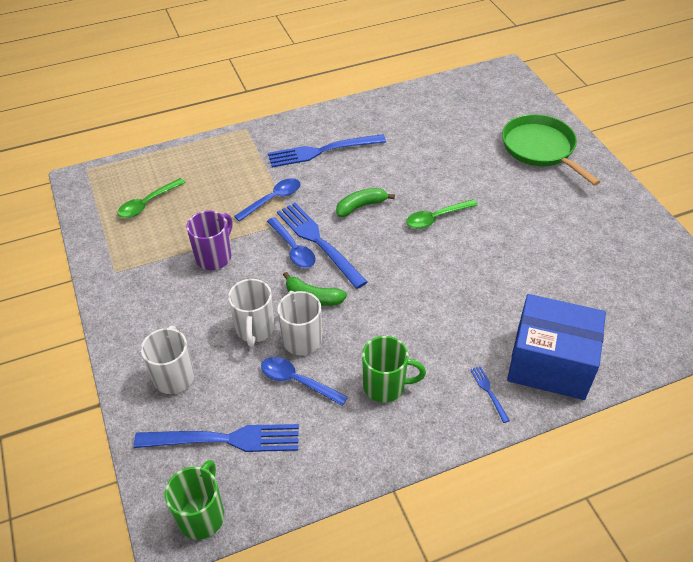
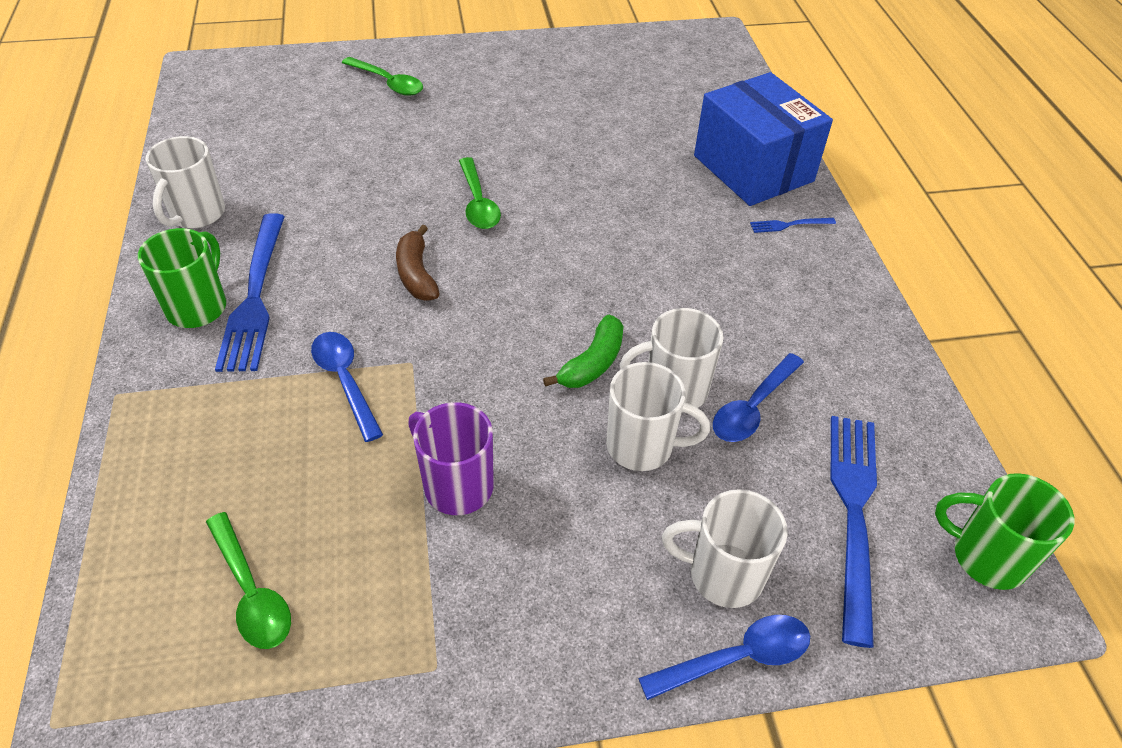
camera: 80 degrees left, 0 degrees up
blue spoon [267,217,316,268] -> blue spoon moved to [638,615,810,700]
blue fork [277,203,368,289] -> none
green banana [336,188,395,217] -> brown banana [396,224,440,301]
green mug [362,336,426,403] -> green mug moved to [138,228,226,328]
green pan [502,114,601,186] -> green spoon [342,57,423,96]
blue box [507,294,606,400] -> blue box turned 60 degrees counterclockwise [694,72,833,206]
none -> white mug [146,136,225,228]

